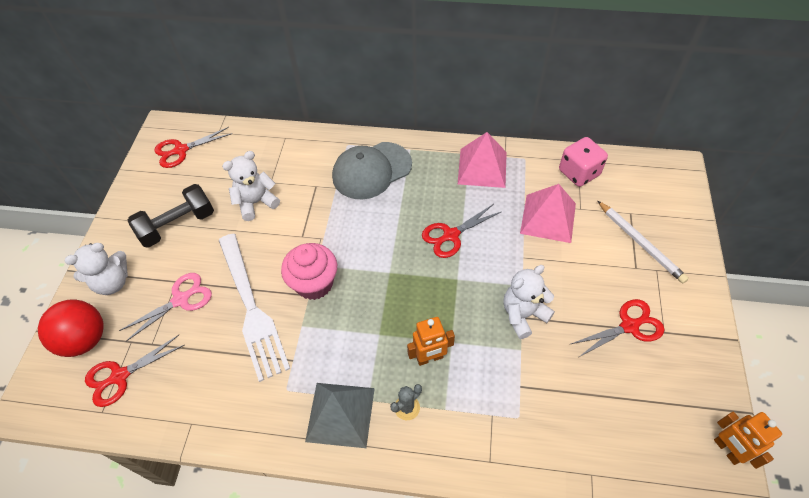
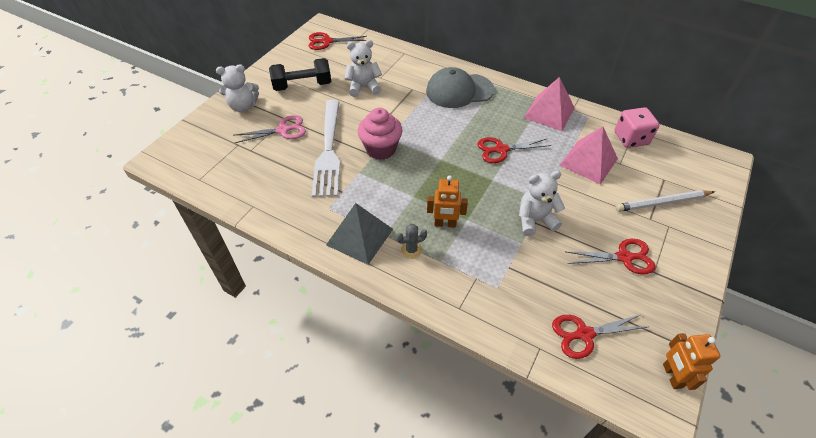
camera: 20 degrees right, 5 degrees down
red ball [38,300,104,357] -> none
red scissors [85,334,184,407] -> red scissors moved to [552,314,647,359]
white pencil [598,201,689,283] -> white pencil turned 90 degrees clockwise [616,190,715,212]

